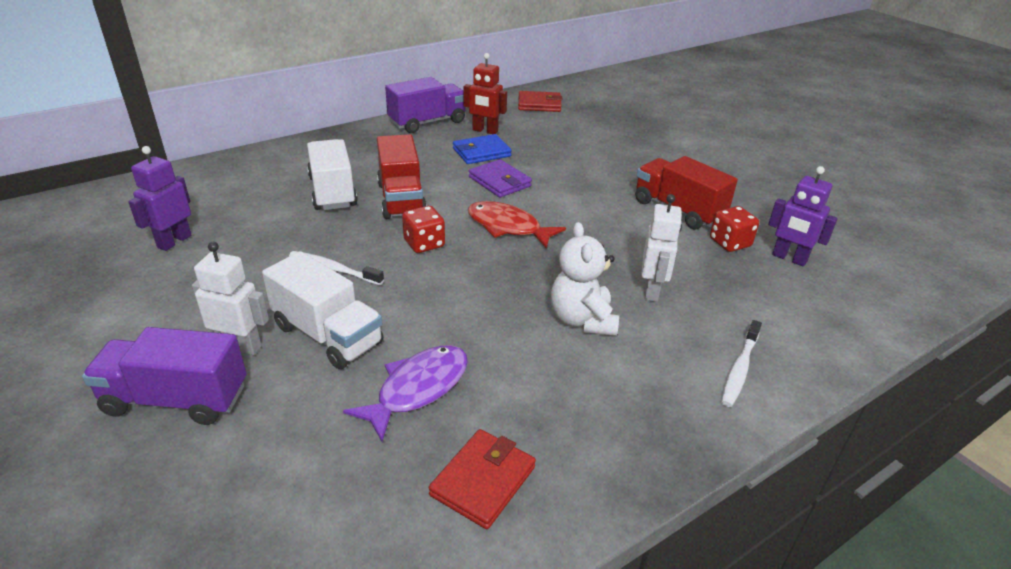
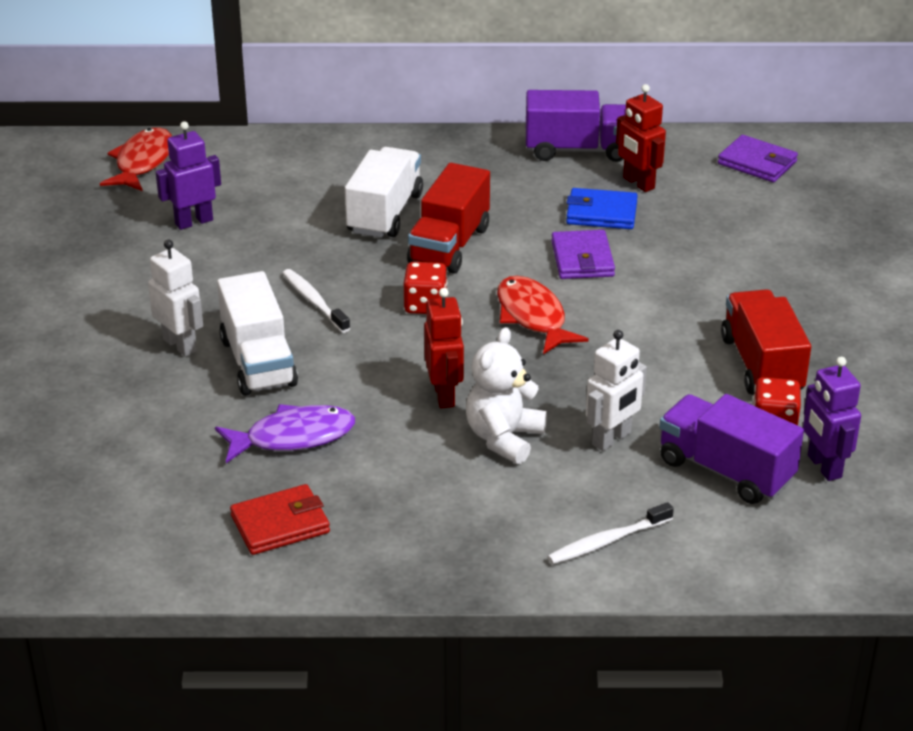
camera: 35 degrees right, 0 degrees up
purple truck [82,327,247,425] -> purple truck moved to [659,394,804,504]
red wallet [518,91,563,112] -> purple wallet [718,135,798,182]
none -> red fish [100,127,172,191]
none -> red robot [424,288,464,408]

